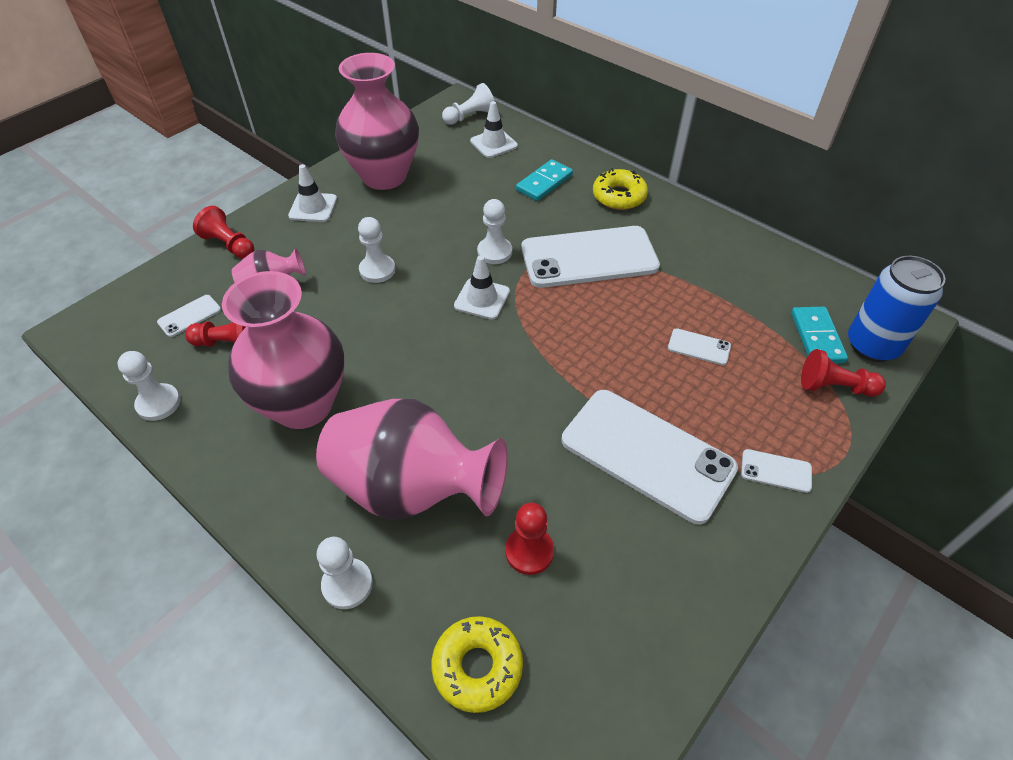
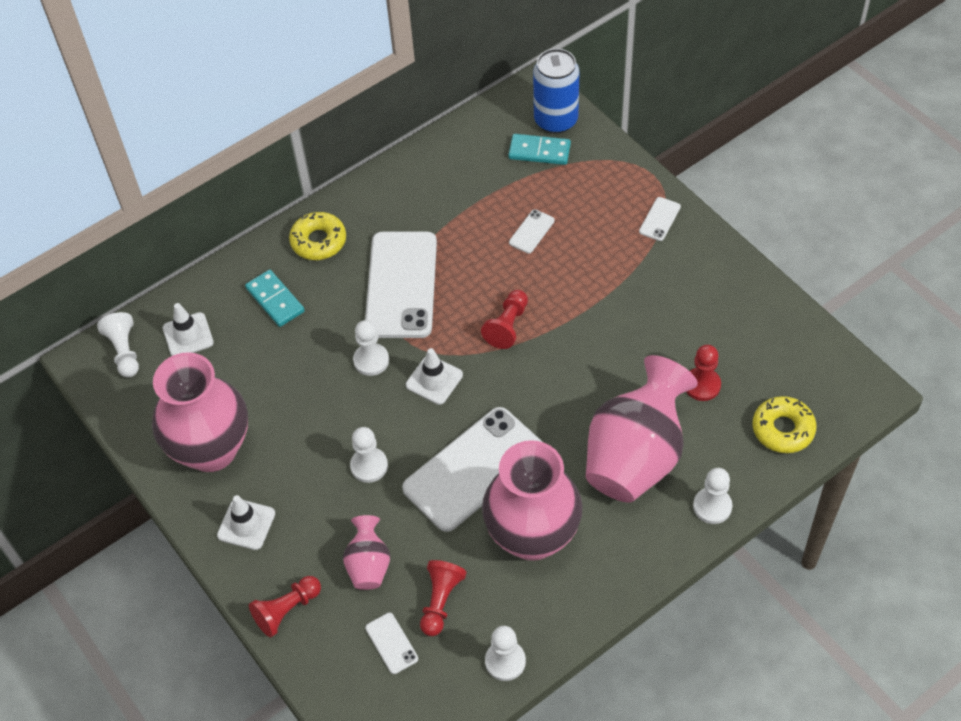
camera: 75 degrees left, 5 degrees up
white phone [562,390,738,524] -> white phone moved to [402,407,542,532]
red pawn [801,349,886,397] -> red pawn moved to [481,290,528,349]

